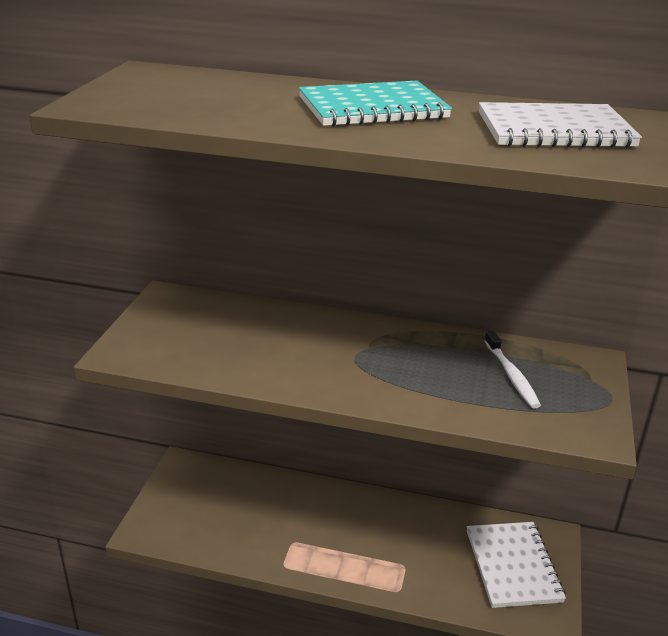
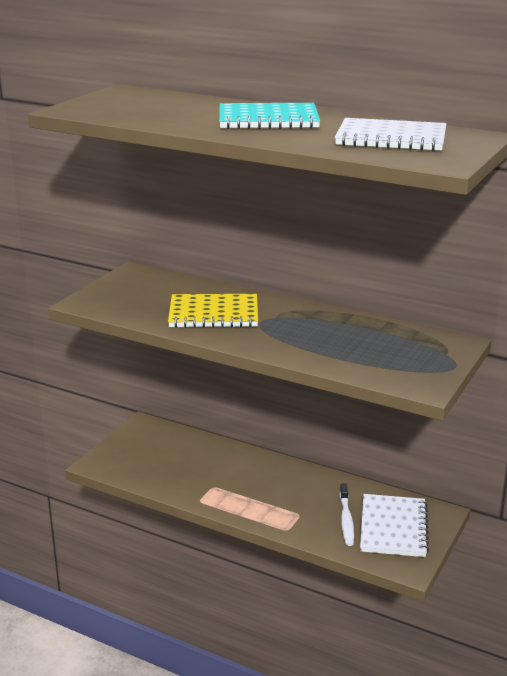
camera: 15 degrees right, 5 degrees down
white toothbrush [484,330,541,408] -> white toothbrush moved to [340,484,354,546]
none -> yellow notebook [168,294,258,328]

